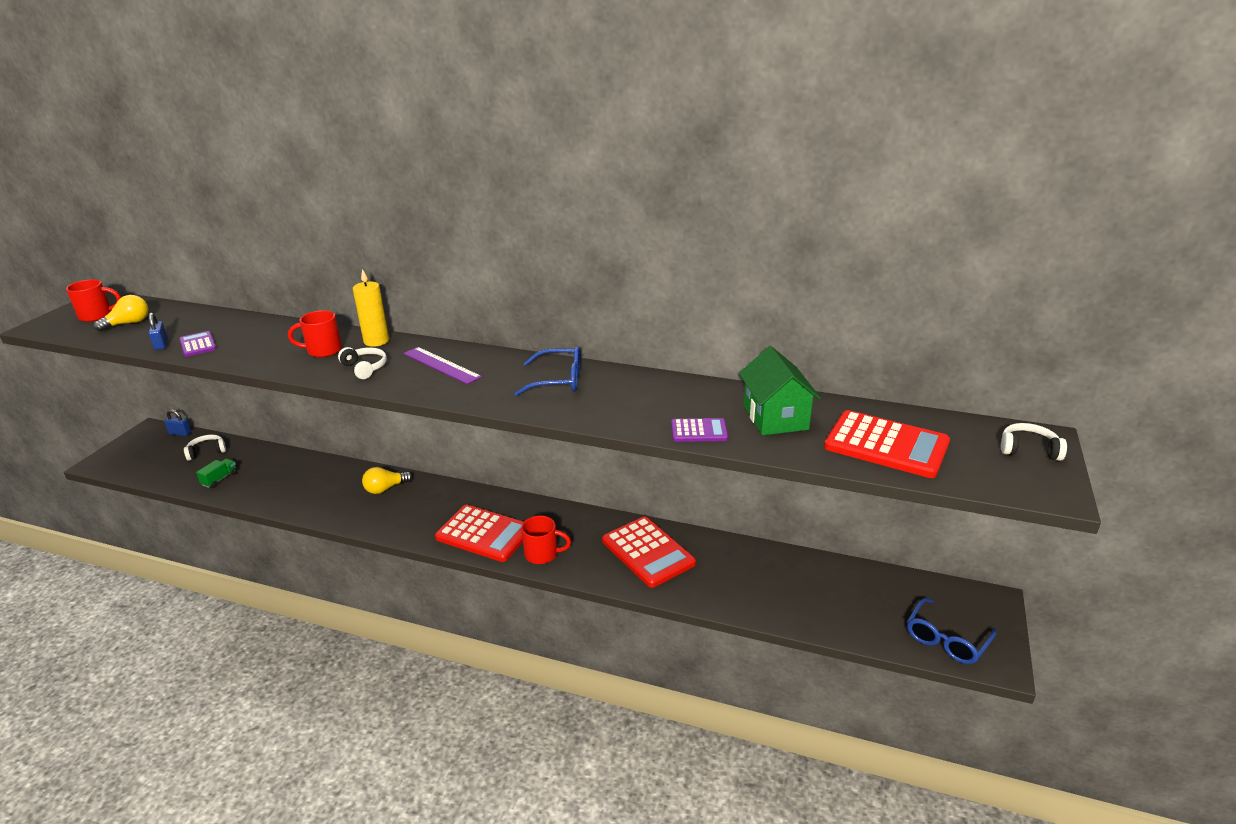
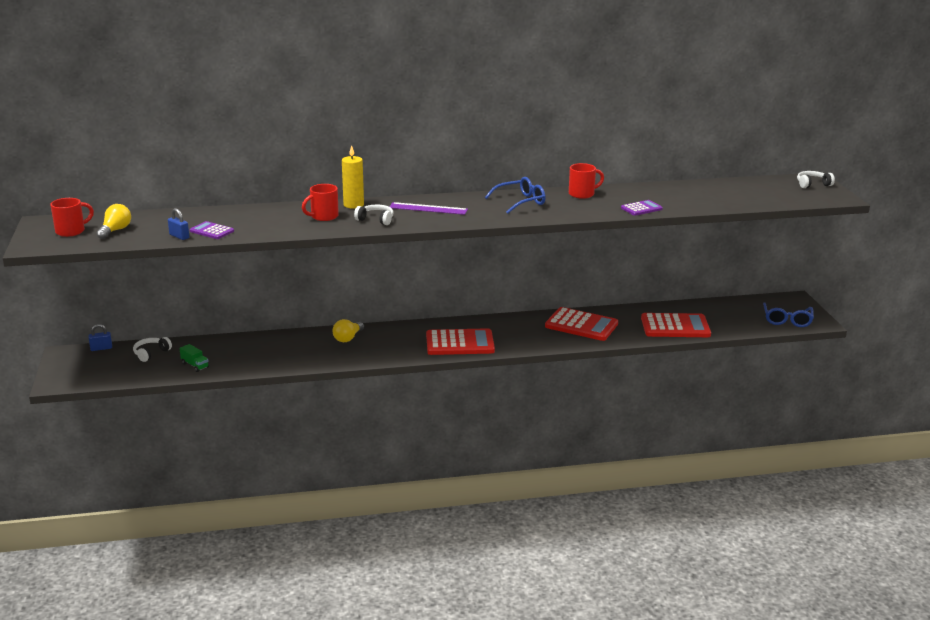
camera: 30 degrees left, 5 degrees down
green truck [196,459,237,488] -> green truck turned 135 degrees clockwise [180,344,209,372]
red mug [521,516,571,564] -> red mug moved to [569,163,604,199]
green house [739,346,821,435] -> none
red calculator [824,410,950,478] -> red calculator moved to [641,313,711,337]

